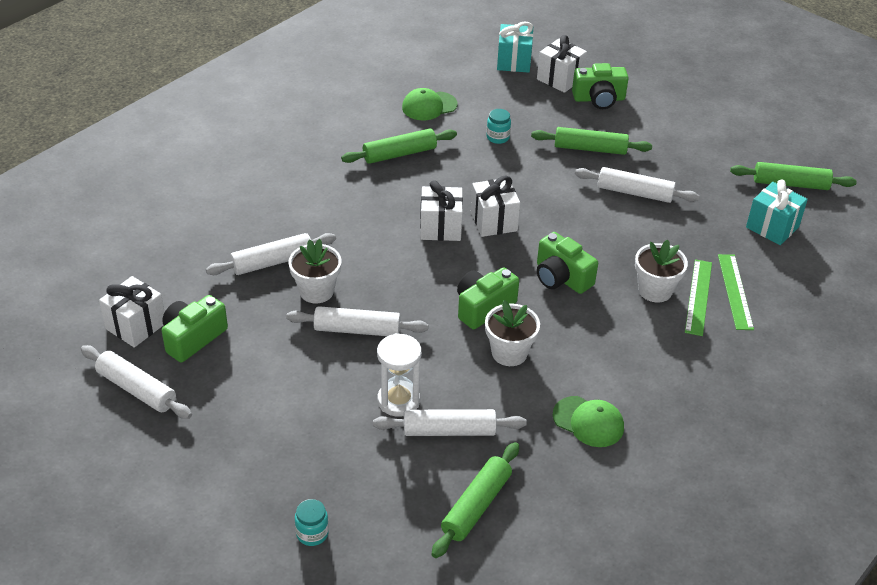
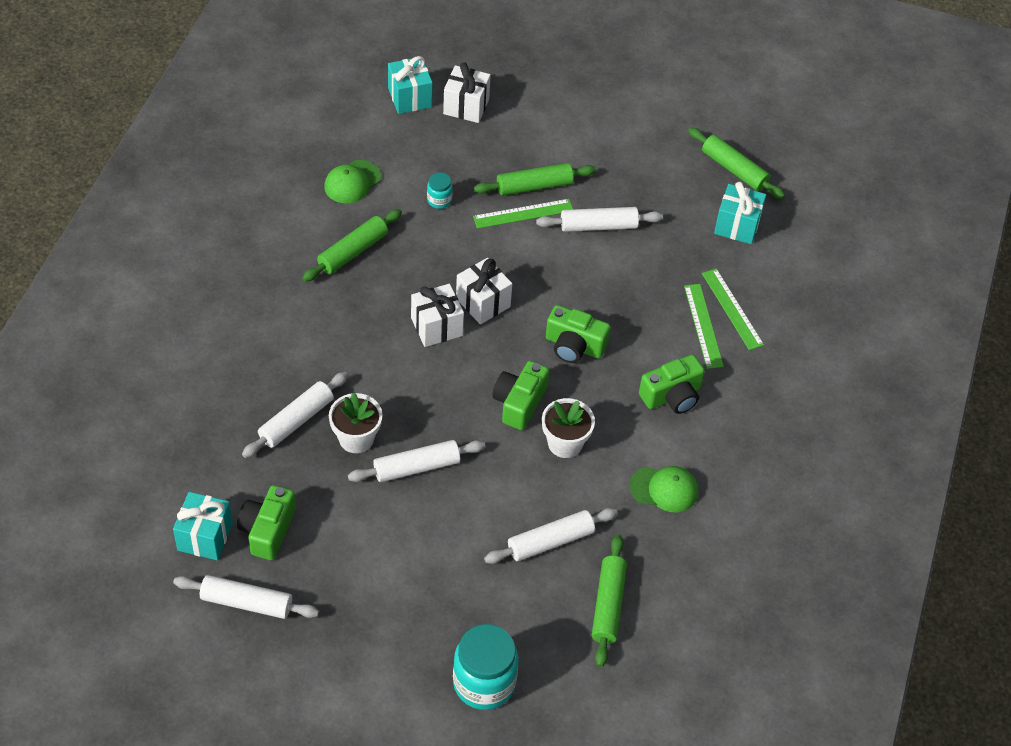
camera: 25 degrees left, 10 degrees up
white gift [99,276,165,348] -> turquoise gift [173,492,233,560]
turquoise jar [295,499,329,546] -> turquoise jar [453,624,519,710], size x2.09
white hourglass [377,333,422,417] -> none
green camera [572,63,629,109] -> green camera moved to [639,355,705,414]
white flower pot [635,240,688,302] -> none
green rolling pin [730,162,857,190] -> green rolling pin turned 60 degrees clockwise [688,128,785,199]
none -> green ruler [473,199,573,229]

